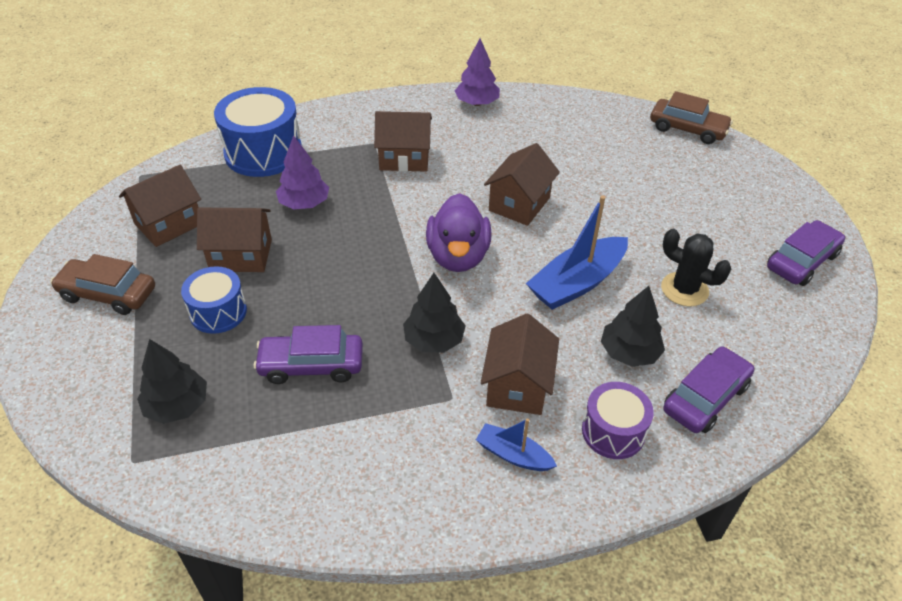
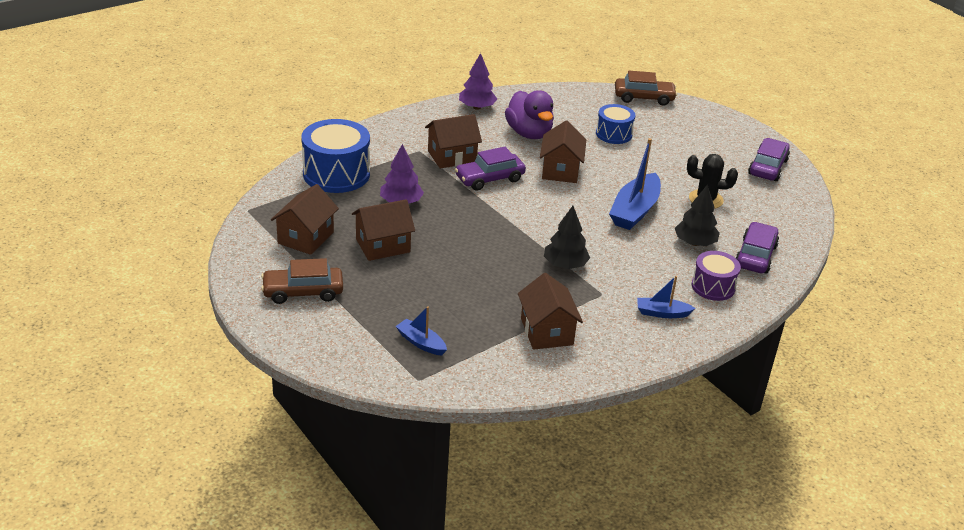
camera: 25 degrees left, 10 degrees down
black tree [137,339,207,424] -> blue boat [396,306,447,355]
blue drum [181,266,247,334] -> blue drum moved to [596,104,635,144]
purple car [254,325,363,384] -> purple car moved to [455,147,526,191]
purple duck [426,193,492,272] -> purple duck moved to [505,90,554,139]
brown house [481,314,559,415] -> brown house moved to [518,273,583,350]

